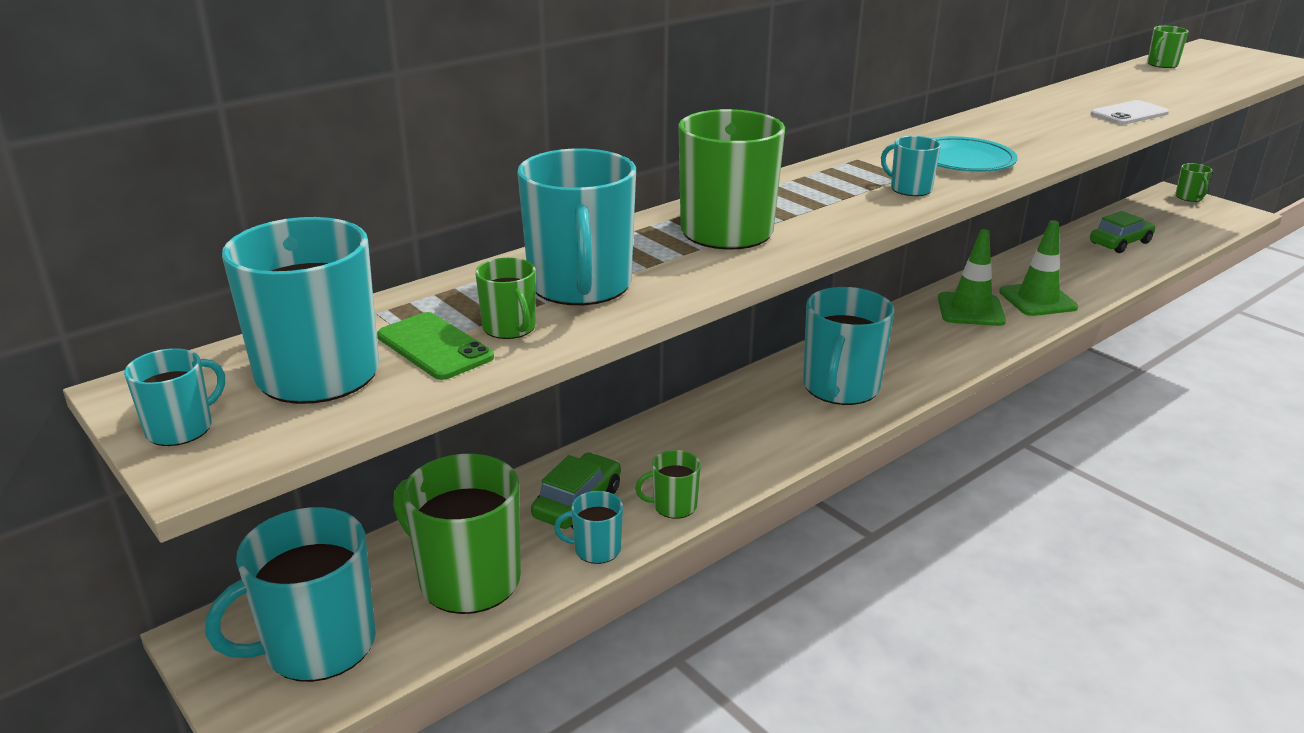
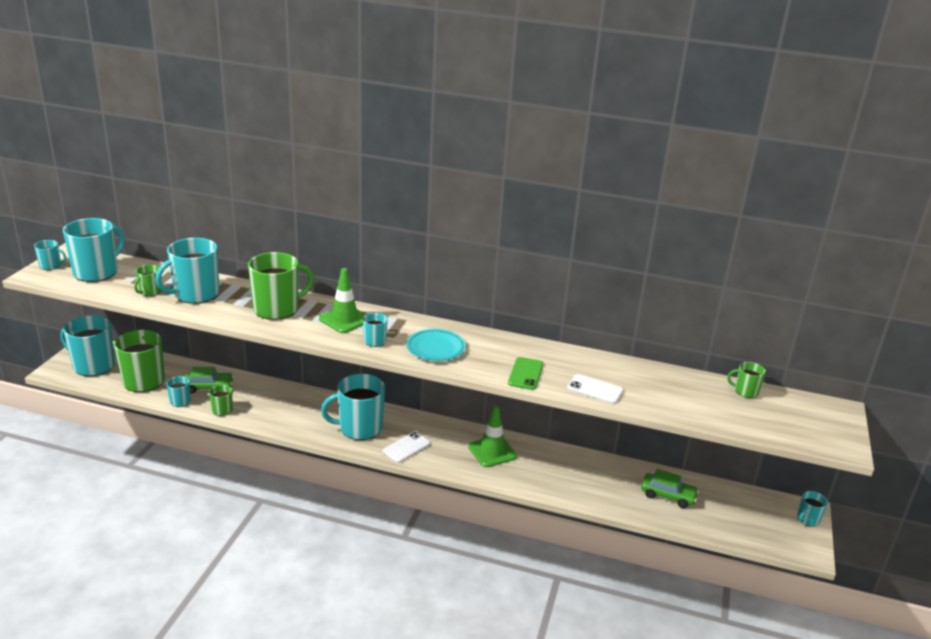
camera: 55 degrees right, 0 degrees up
green phone [377,312,494,380] -> green phone moved to [508,357,543,390]
green traffic cone [999,220,1078,316] -> green traffic cone moved to [319,268,366,333]
green mug [1175,163,1212,202] -> turquoise mug [797,491,828,527]
none -> white phone [383,432,431,463]

